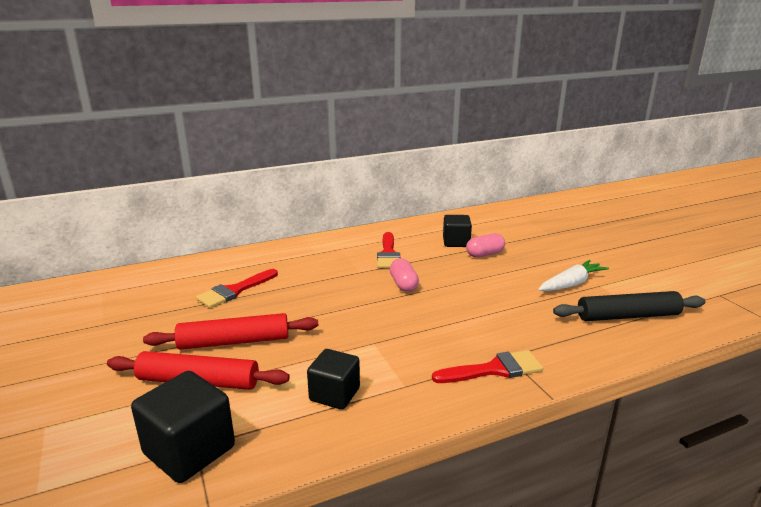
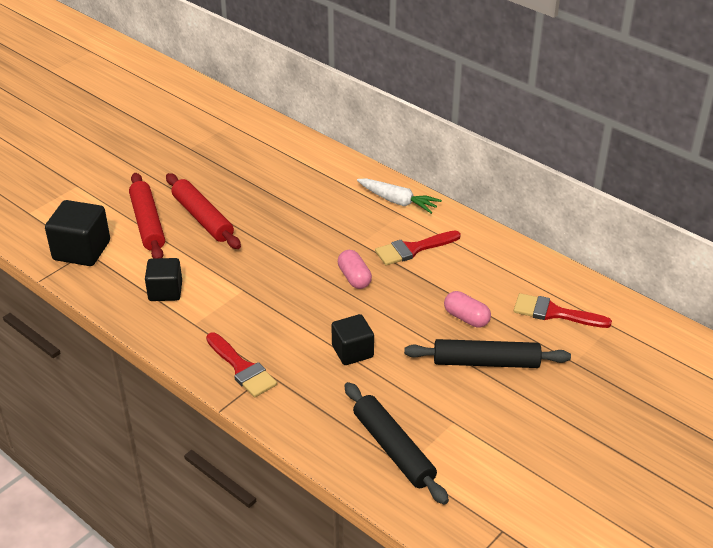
camera: 65 degrees right, 15 degrees up
red brush [196,269,278,308] -> red brush moved to [514,293,612,328]
pink capsule [390,258,419,292] -> pink capsule turned 75 degrees counterclockwise [338,250,372,289]
black cube [443,215,472,247] -> black cube moved to [331,314,374,365]
white carrot [538,260,609,291] -> white carrot moved to [357,178,442,214]
none -> black rolling pin [404,339,571,368]

